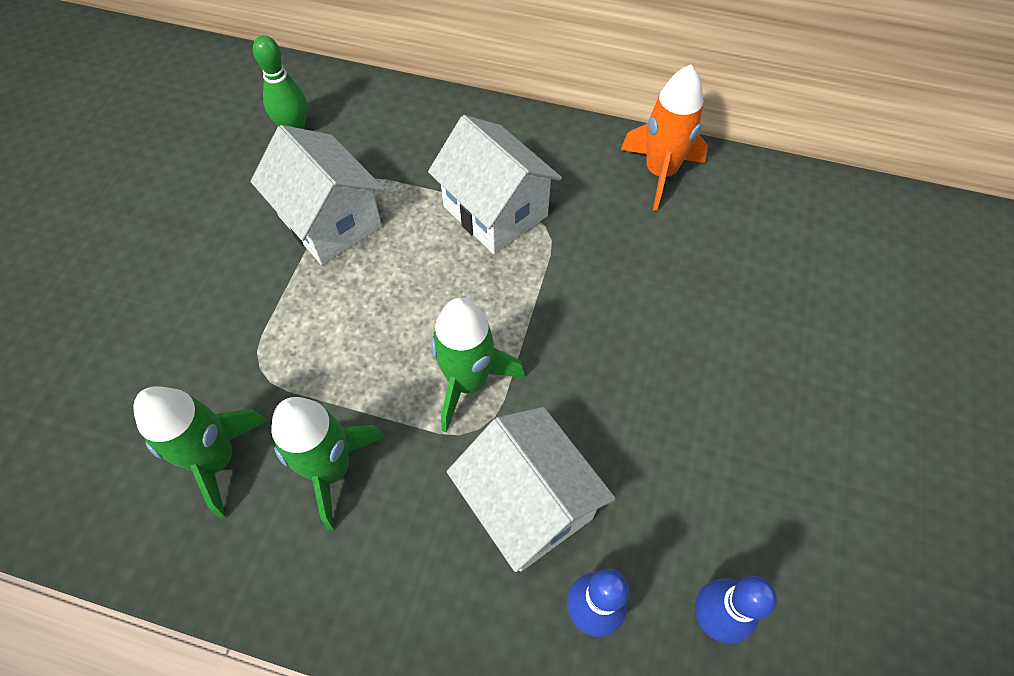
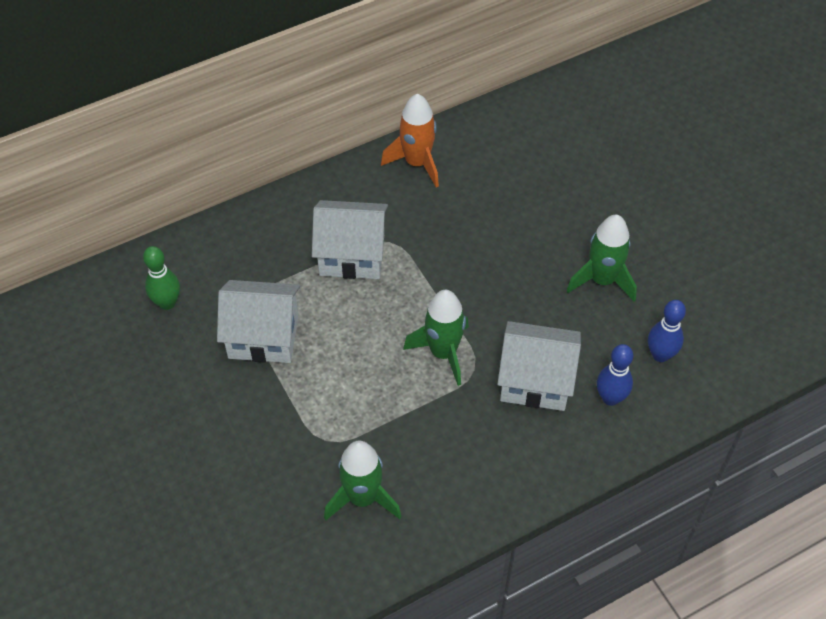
camera: 45 degrees left, 5 degrees down
green rocket [271,397,385,531] -> green rocket moved to [566,215,637,301]

